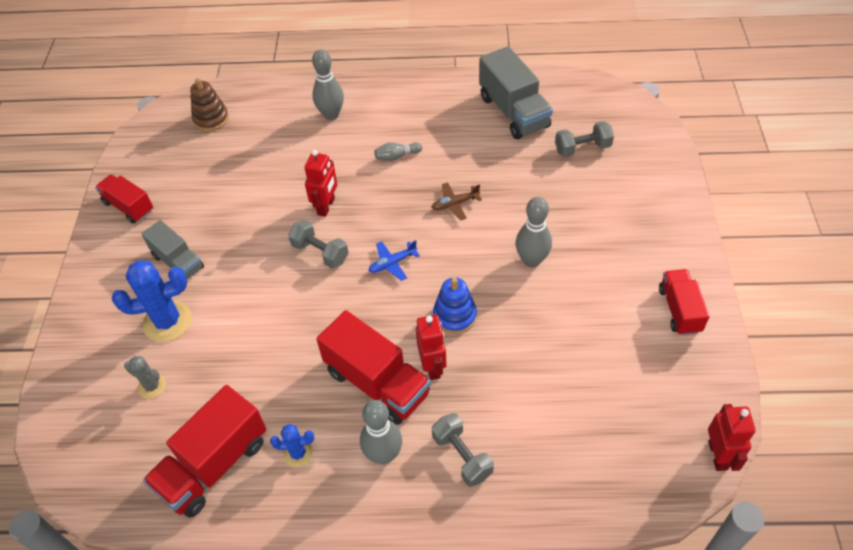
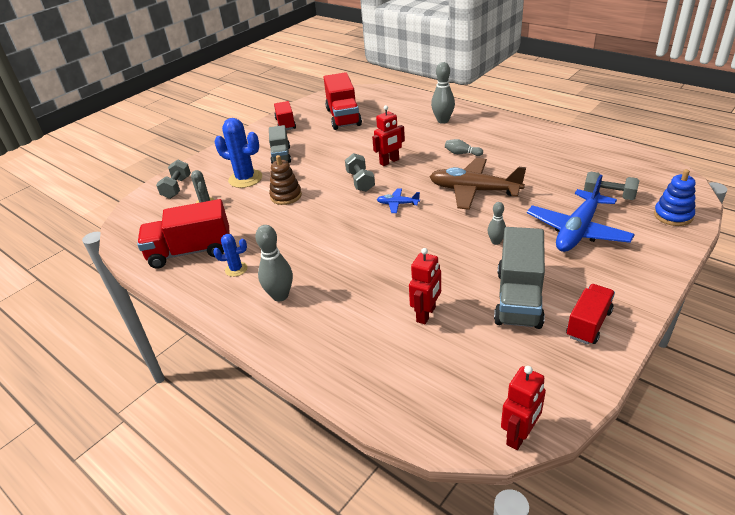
camera: 40 degrees right, 15 degrees down
brown stacking toy [190,78,229,131] -> brown stacking toy moved to [269,155,302,205]
blue cactus [270,424,314,467] -> blue cactus turned 45 degrees counterclockwise [213,234,247,277]
red truck [317,310,431,425] -> red truck moved to [323,72,362,130]
red robot [416,315,446,380] -> red robot moved to [409,248,441,324]
brown plane [431,182,482,220] -> brown plane [429,158,526,210], size x2.18
grey dumbbell [432,413,494,487] -> grey dumbbell moved to [156,159,191,199]
blue stacking toy [433,277,477,334] -> blue stacking toy moved to [654,169,695,226]
grey truck [479,46,553,139] -> grey truck moved to [494,227,545,329]
grey bowling pin [516,197,552,268] -> grey bowling pin [488,202,506,245], size x0.58
none -> blue plane [527,175,635,252]

